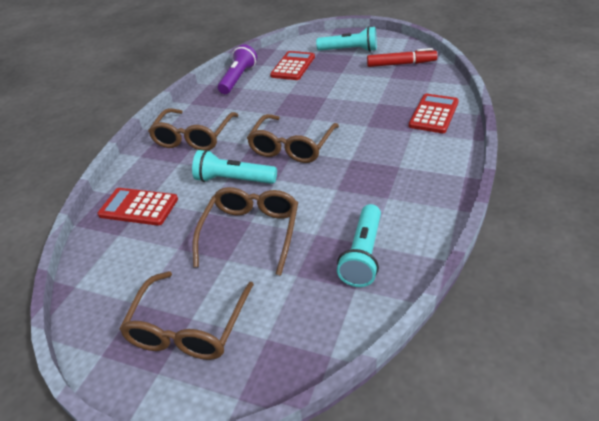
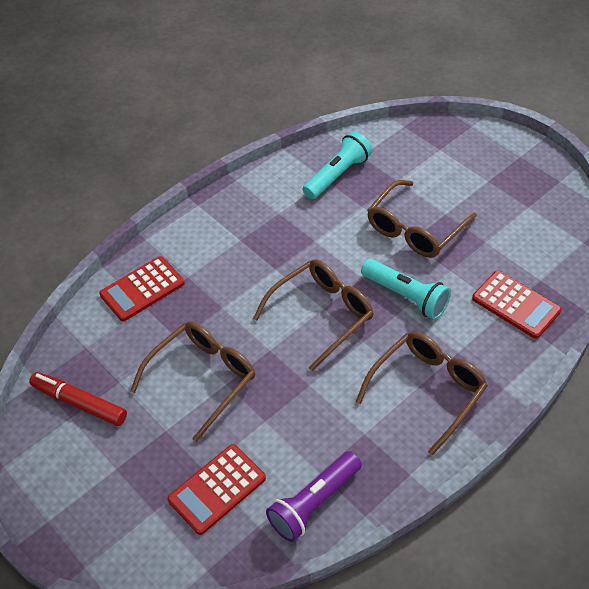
camera: 155 degrees left, 10 degrees up
brown glasses [119,271,254,360] -> brown glasses moved to [130,321,255,442]
turquoise flashlight [316,26,377,52] -> none

